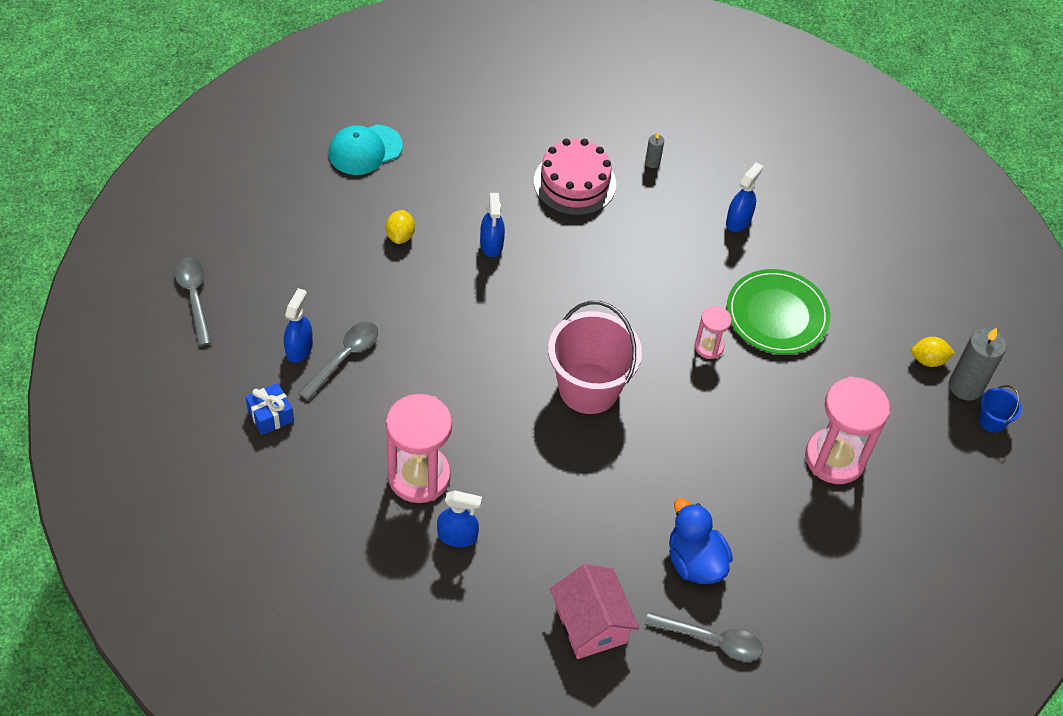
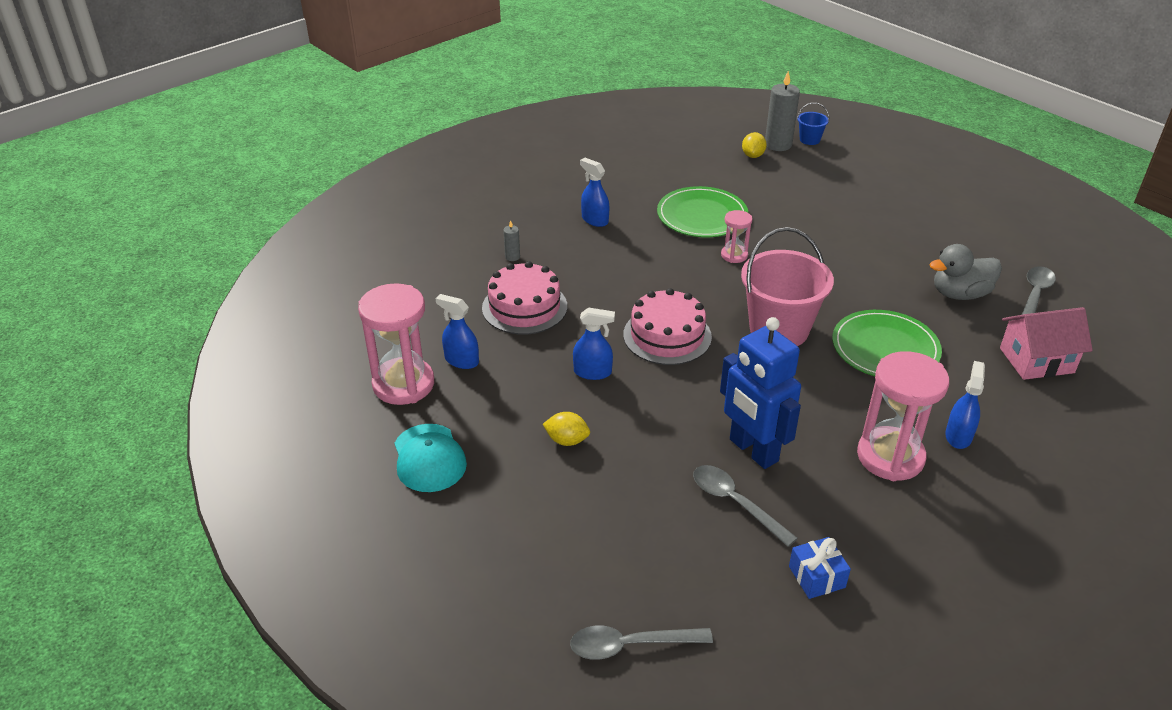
camera: 75 degrees left, 15 degrees down
blue spray bottle [284,288,313,363] -> blue spray bottle moved to [435,294,479,369]
blue duck [669,498,733,584] -> grey duck [929,244,1002,300]
pink hourglass [805,376,890,484] -> pink hourglass moved to [358,283,434,405]
none -> pink cake [623,288,712,365]
none -> blue robot [720,317,801,469]
none -> green plate [832,310,942,376]

